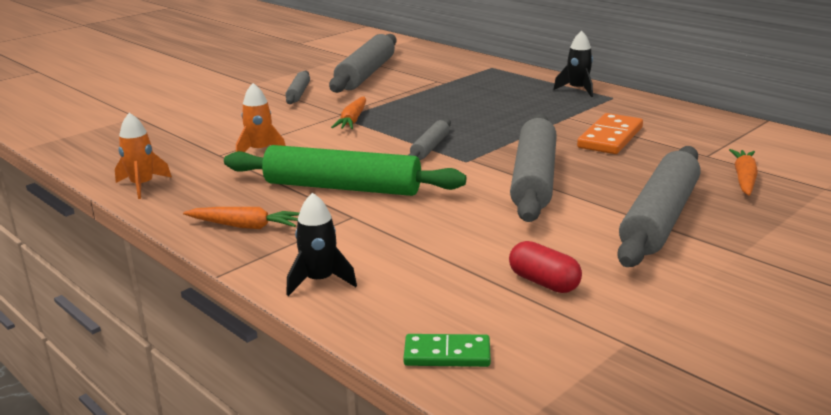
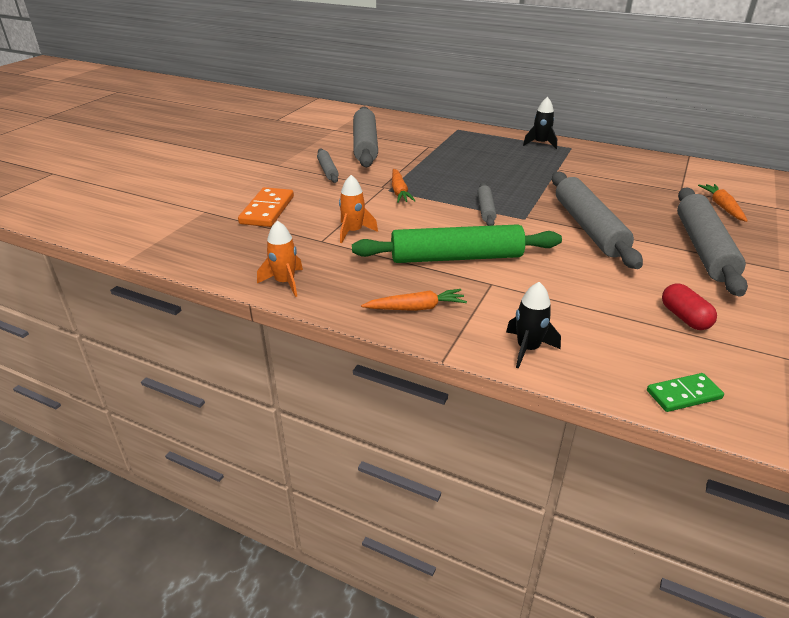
camera: 20 degrees left, 10 degrees up
red capsule [509,241,582,293] -> red capsule turned 45 degrees clockwise [662,283,717,330]
orange domino [577,113,643,154] -> orange domino moved to [238,187,294,227]

